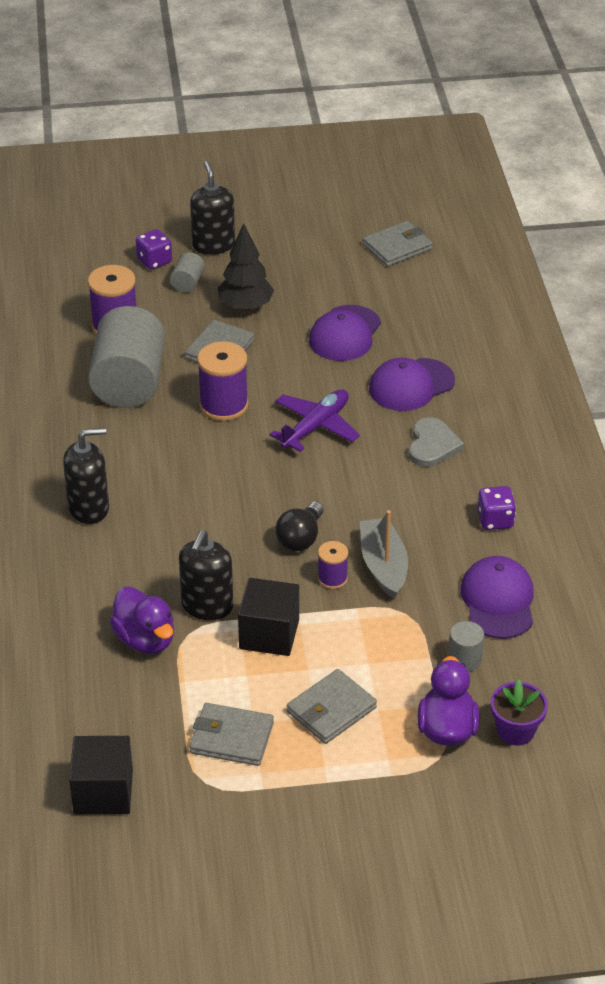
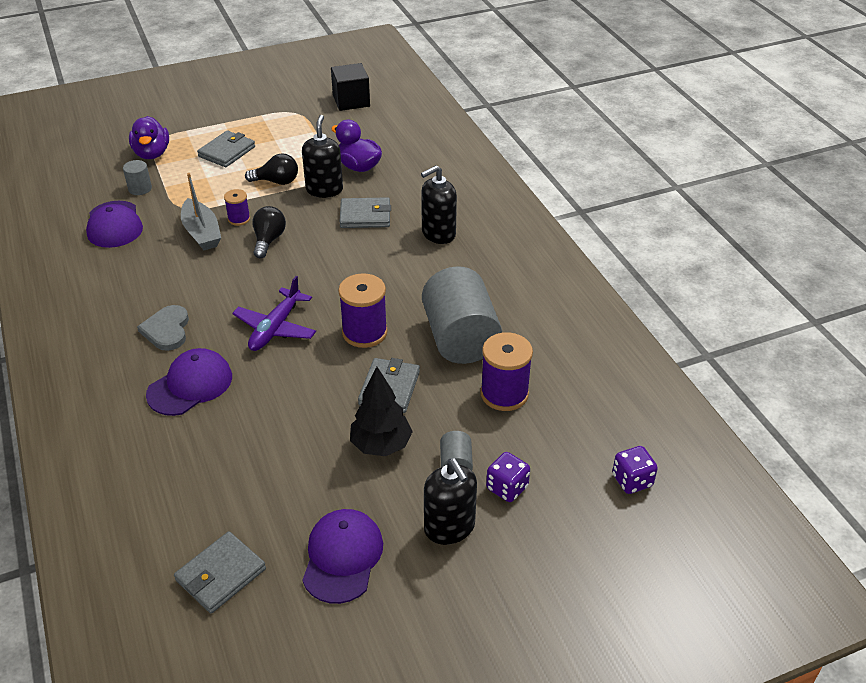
camera: 165 degrees right, 0 degrees up
grey wallet [189,703,274,766] -> grey wallet moved to [339,197,391,228]
black cube [238,578,299,656] -> black light bulb [245,153,298,185]
purple cap [309,305,381,361] -> purple cap moved to [302,509,383,604]
purple dice [477,486,516,530] -> purple dice moved to [612,446,658,494]
purple flower pot [491,679,548,745] -> none

